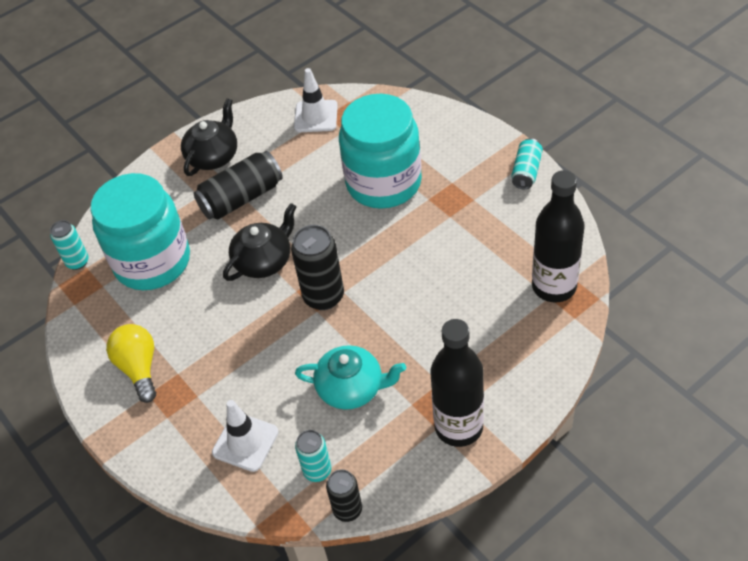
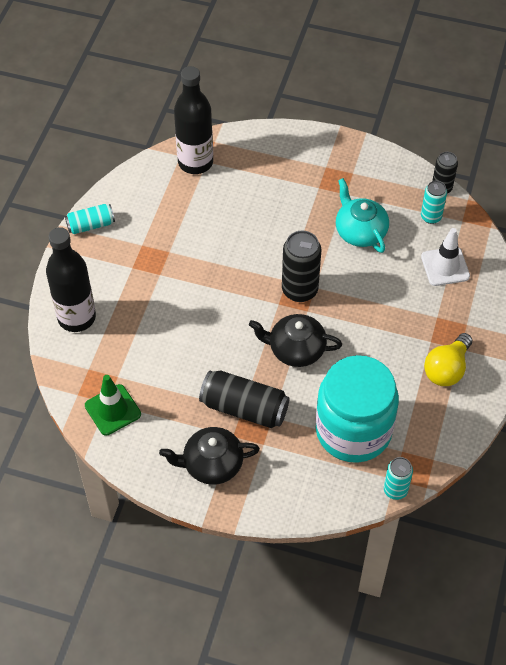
camera: 130 degrees left, 5 degrees up
white traffic cone [294,68,338,132] -> green traffic cone [85,375,141,435]
turquoise jar [339,94,422,209] -> none
black bottle [431,319,484,447] -> black bottle moved to [46,227,96,332]

